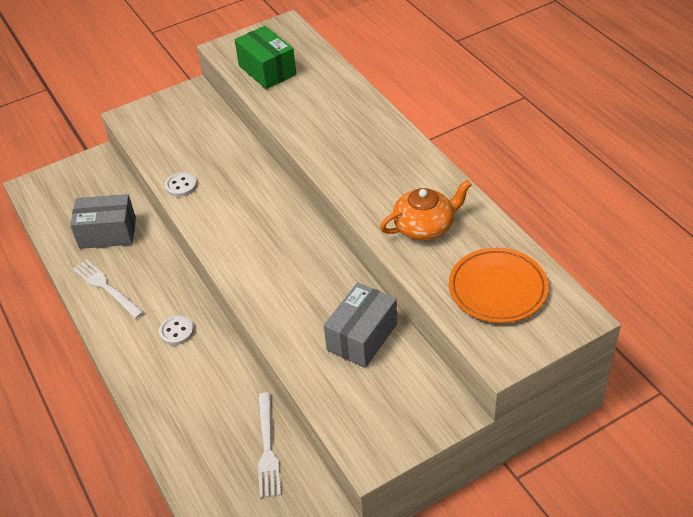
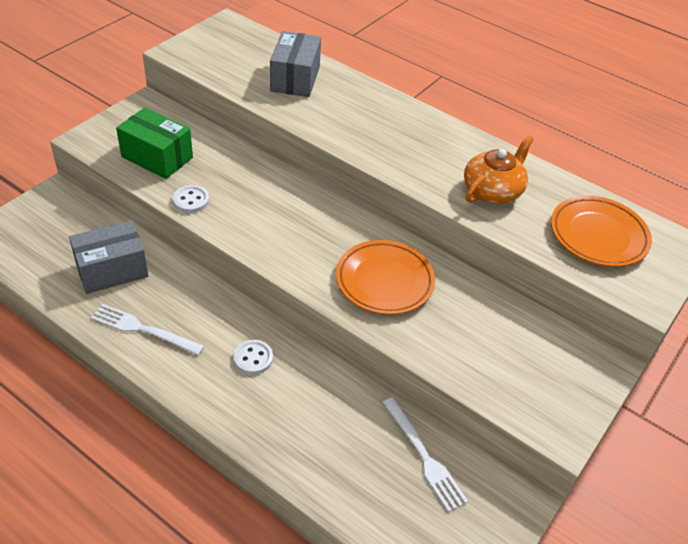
camera: 30 degrees left, 0 degrees up
green box [235,26,296,89] -> green box moved to [116,107,193,179]
grey box [324,282,397,368] -> grey box moved to [270,31,321,97]
none -> orange plate [336,240,435,315]

